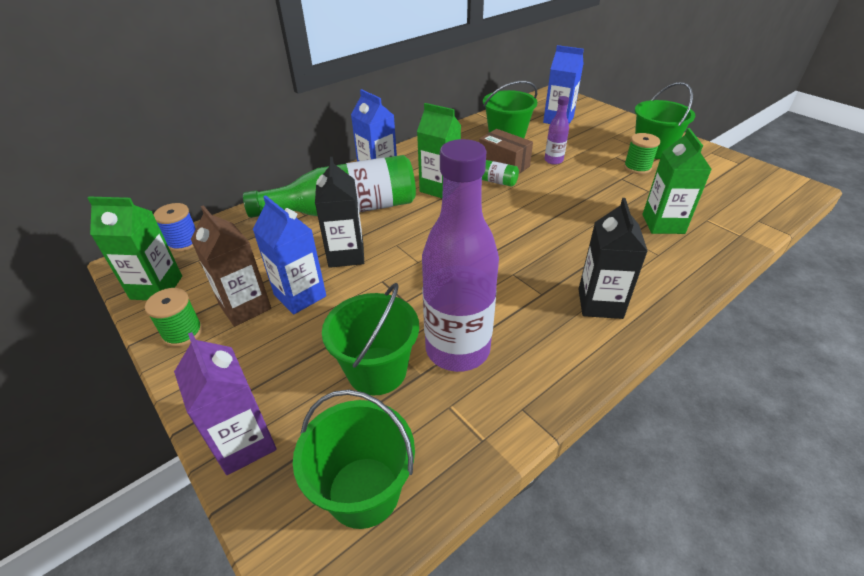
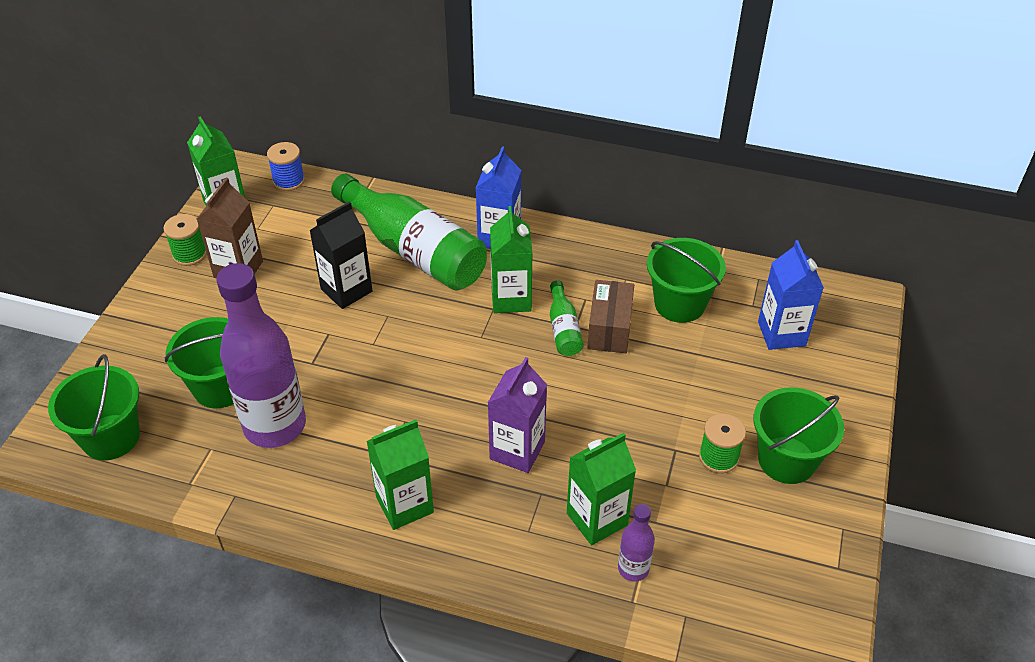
camera: 55 degrees right, 5 degrees up
purple carton [174,332,277,475] -> purple carton moved to [488,357,547,473]
blue carton [252,195,326,315] -> none
purple bottle [544,96,569,165] -> purple bottle moved to [618,504,655,582]
black carton [578,198,648,319] -> green carton [366,420,434,530]

